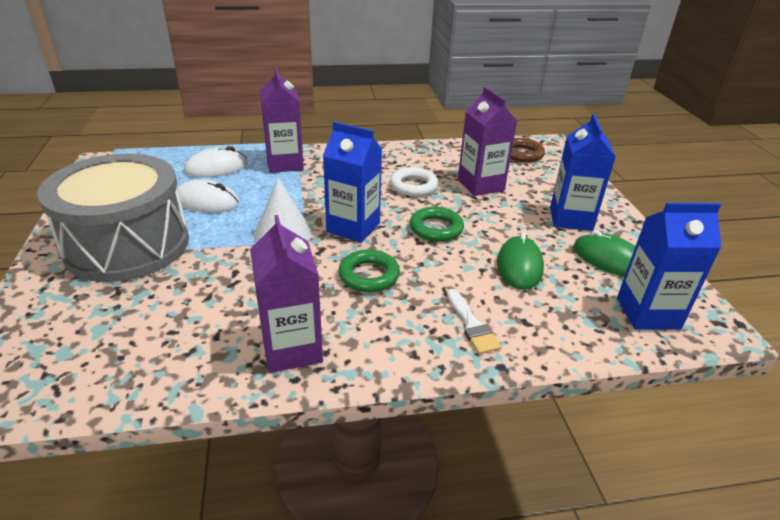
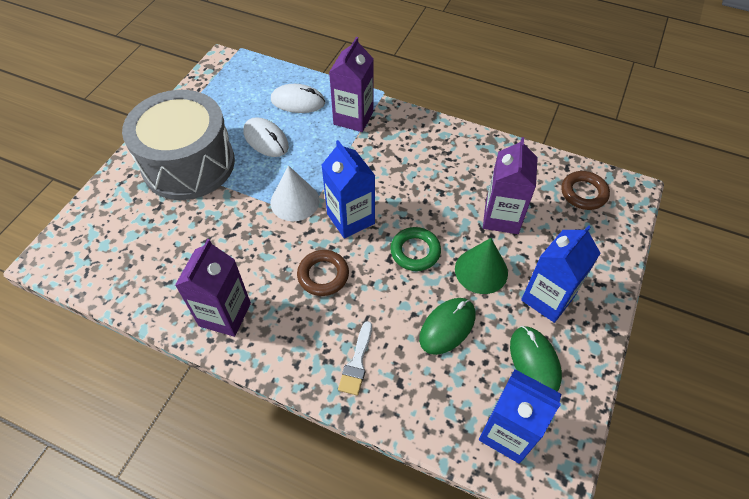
camera: 35 degrees right, 20 degrees up
green ring [338,249,400,292] -> brown ring [297,250,349,296]
white ring [390,167,438,197] -> none
none -> green cone [455,238,508,294]

